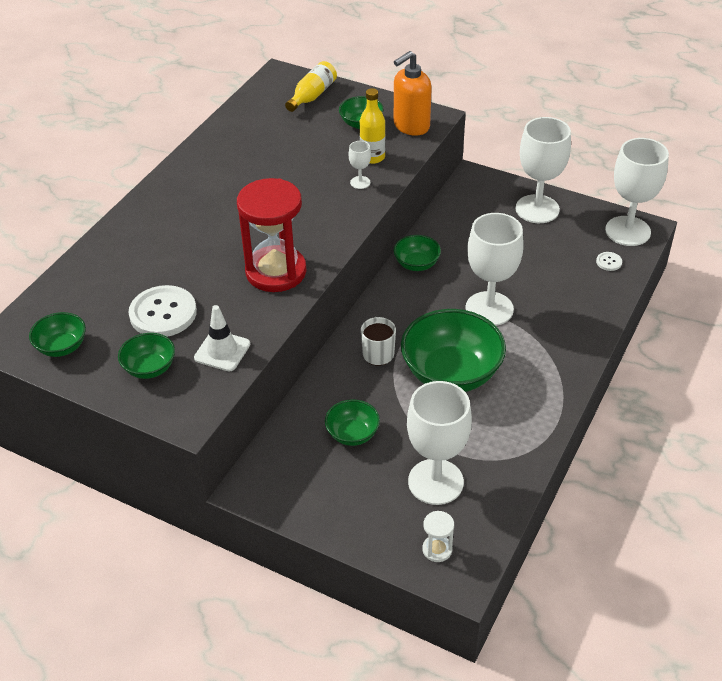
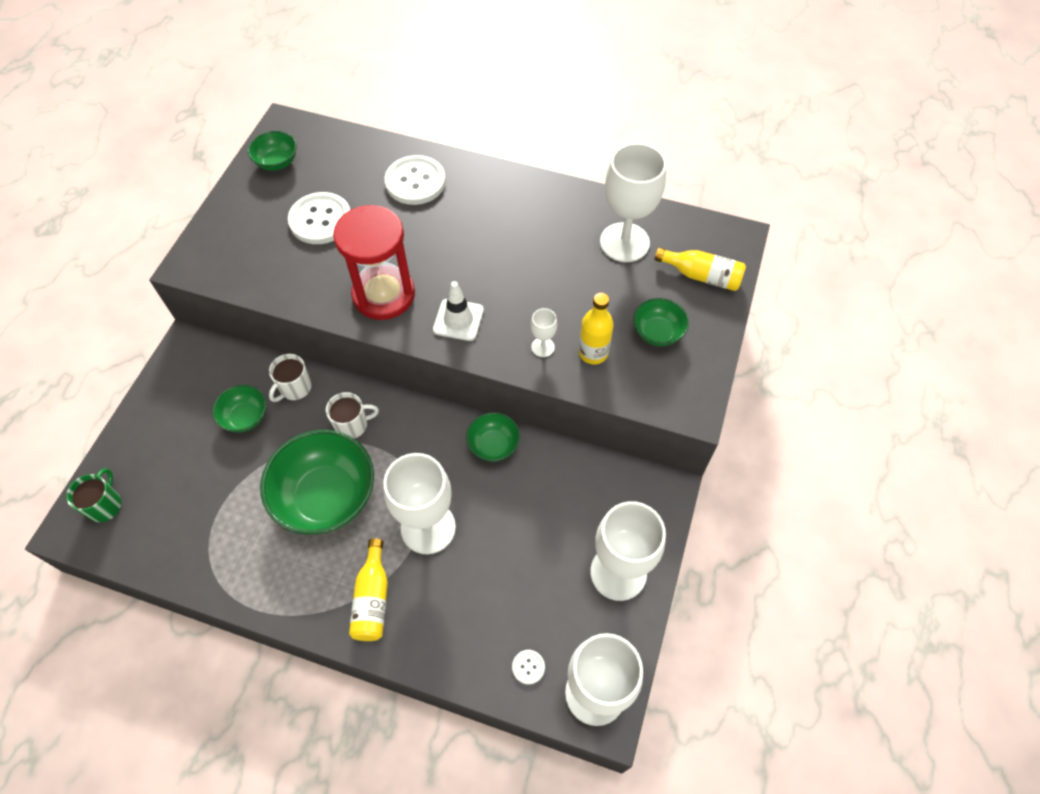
camera: 80 degrees right, 15 degrees up
green bowl [118,333,175,379] -> none
white traffic cone [194,305,250,372] -> white traffic cone moved to [433,281,484,341]
orange soap dispenser [394,51,432,136] -> none
white goblet [407,381,472,505] -> white goblet moved to [600,143,666,262]
white hourglass [422,511,454,562] -> green mug [66,468,122,522]
none -> white mug [269,354,312,402]
none -> yellow bottle [349,538,388,641]
none -> white button [385,155,446,205]

